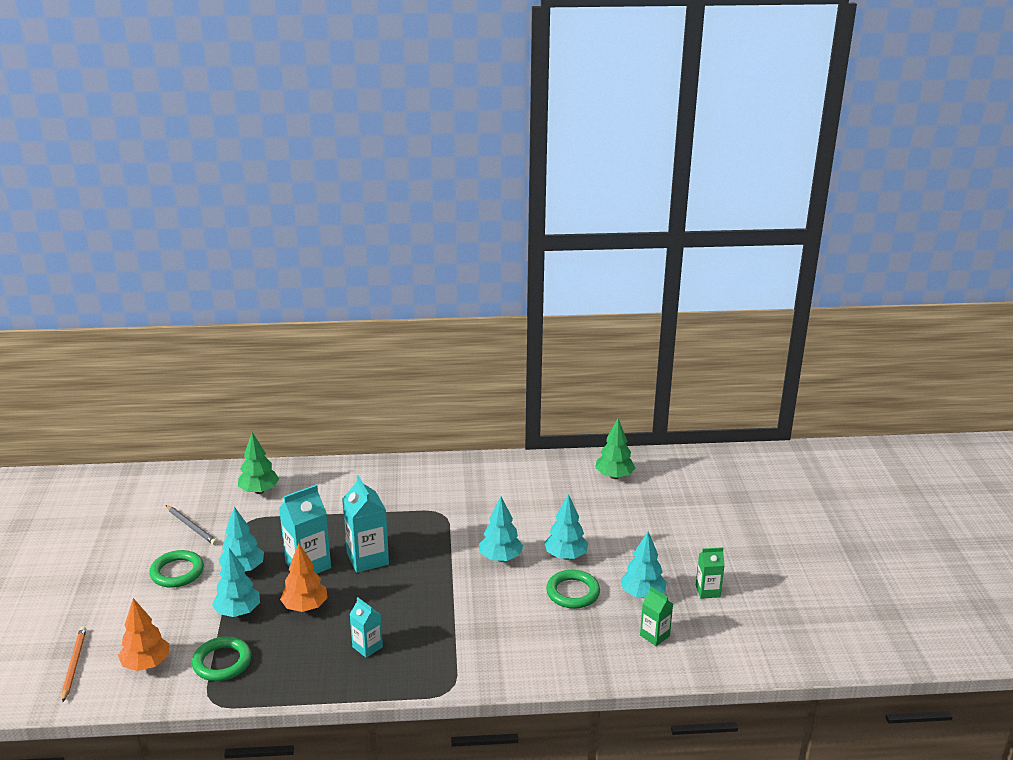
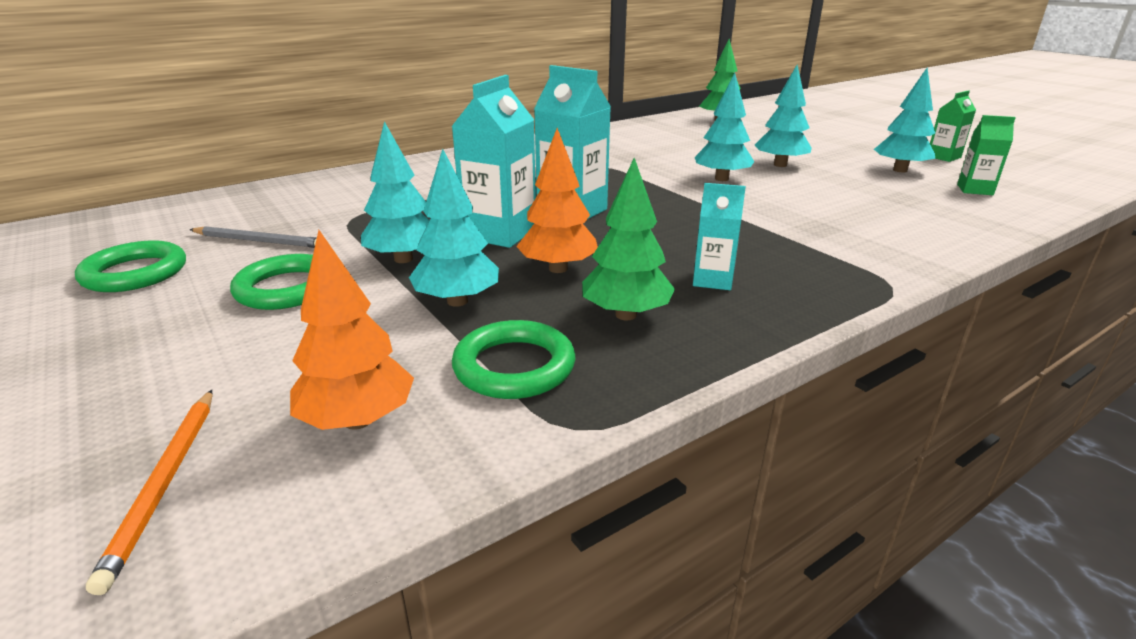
camera: 30 degrees left, 0 degrees up
orange pencil [62,627,86,702] -> orange pencil turned 150 degrees counterclockwise [86,390,212,595]
green tree [238,432,279,494] -> green tree moved to [582,158,675,320]
green ring [546,570,600,609] -> green ring moved to [75,240,186,292]

